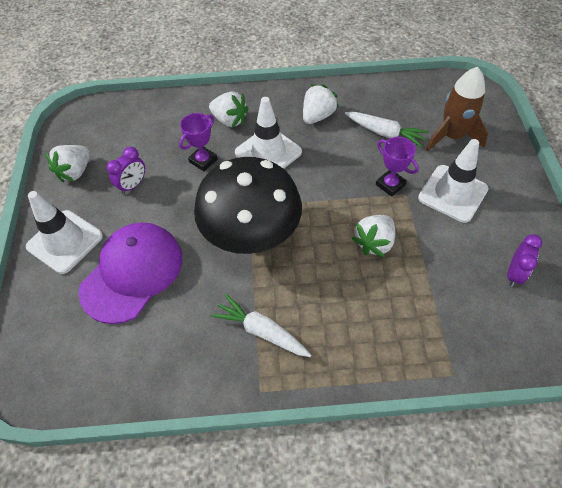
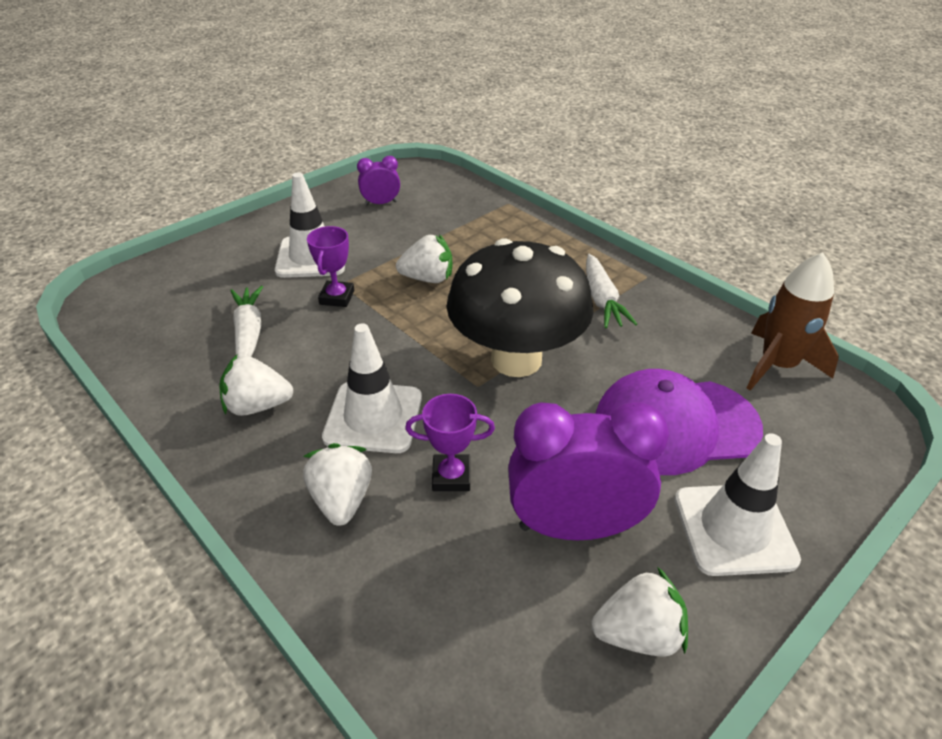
camera: 130 degrees left, 15 degrees down
purple clock [107,147,145,194] -> purple clock [508,402,669,540], size x2.04
brown rocket [426,67,488,151] -> brown rocket moved to [747,252,839,391]

